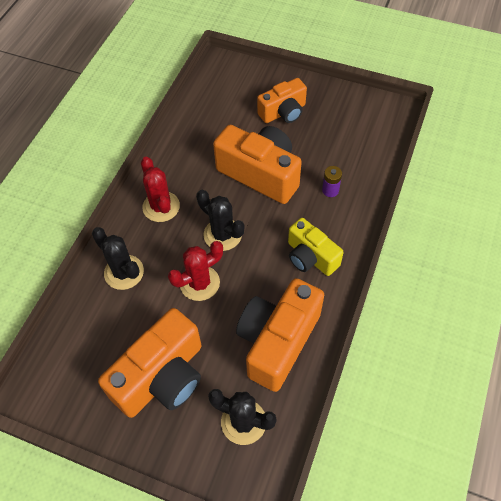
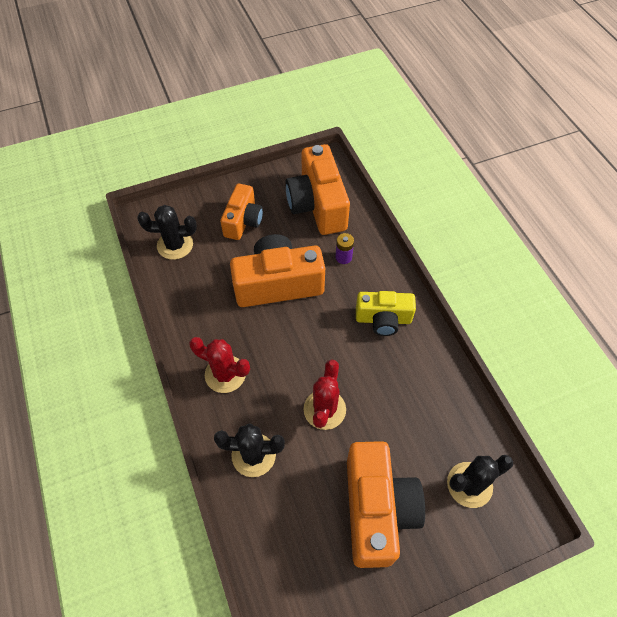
camera: 45 degrees left, 0 degrees up
black cactus [196,190,244,251] -> black cactus moved to [137,205,197,260]
orange camera [236,278,324,392] -> orange camera moved to [285,144,350,235]

